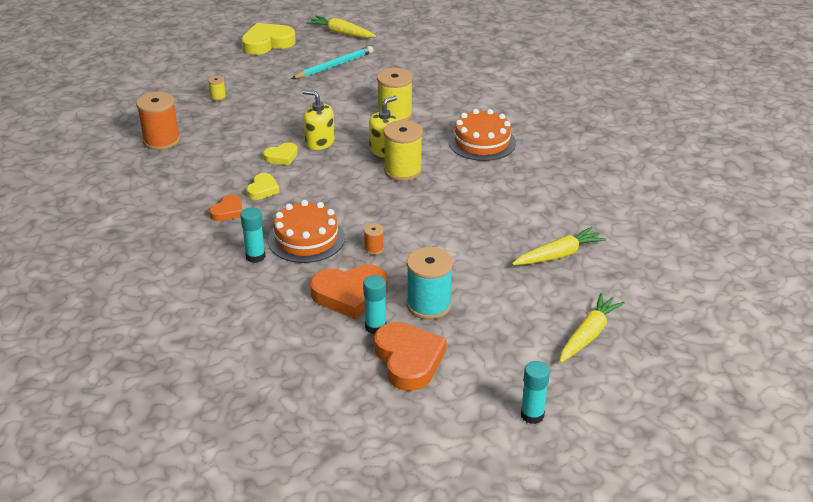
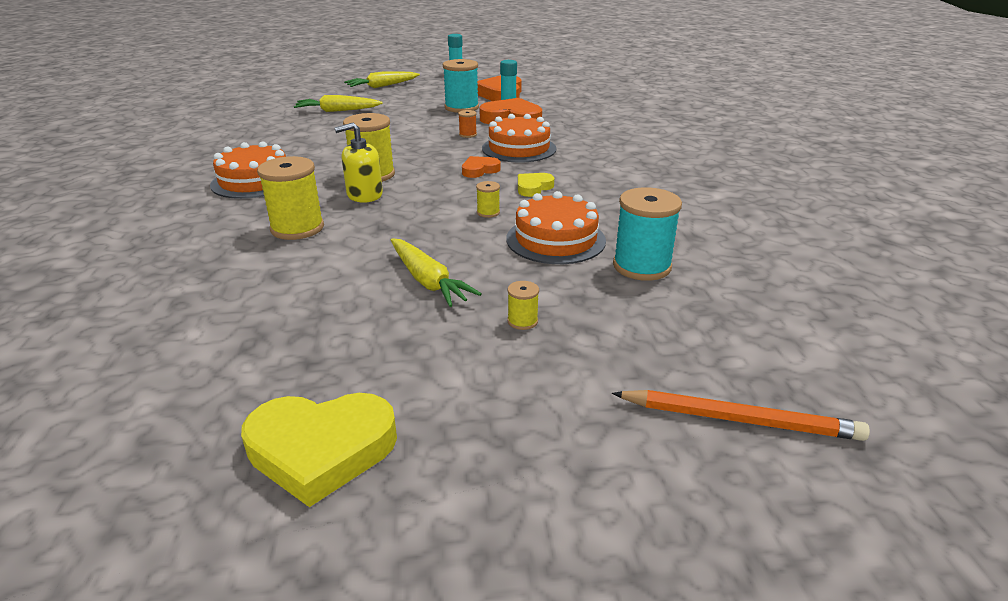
camera: 155 degrees left, 5 degrees down
orange spool [136,92,180,150] -> turquoise spool [613,187,682,281]
orange heart [209,194,242,221] -> orange heart moved to [462,156,500,178]
turquoise glue stick [240,207,266,263] -> none
yellow heart [263,143,298,165] -> yellow spool [476,181,500,218]
turquoise pencil [291,46,373,79] -> none
yellow soap dispenser [303,90,335,150] -> none
yellow carrot [306,16,376,38] -> yellow carrot moved to [391,238,482,307]
none -> orange cake [506,191,606,264]
none -> orange pencil [612,390,870,441]

